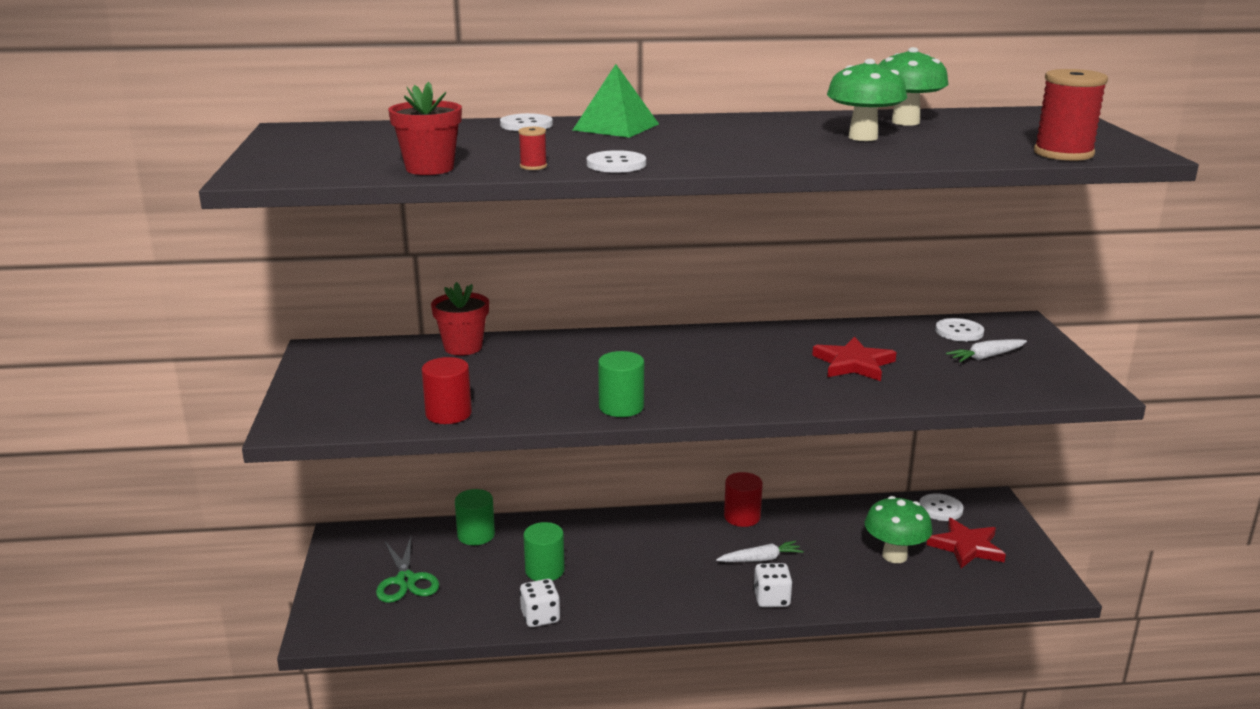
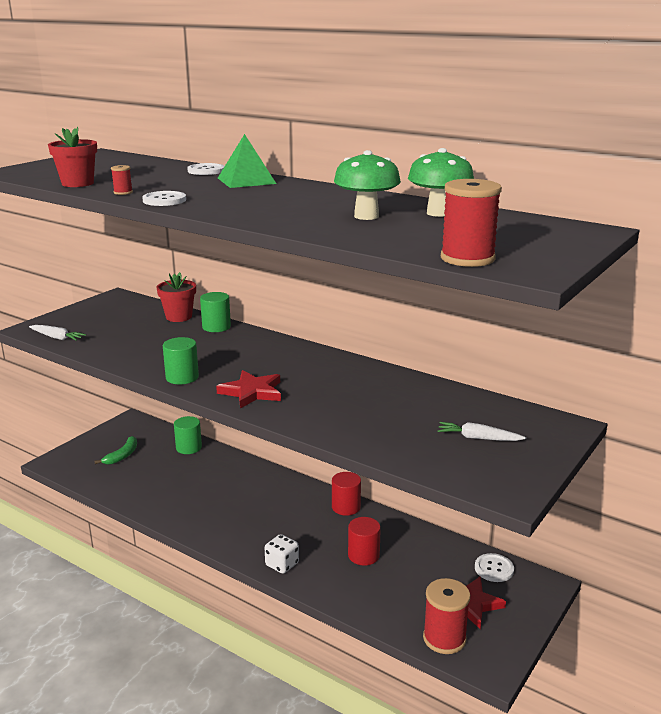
camera: 40 degrees right, 0 degrees up
green scissors [376,537,439,603] -> green banana [94,436,137,464]
red cylinder [422,357,472,424] -> red cylinder moved to [348,517,381,566]
white dice [520,579,560,627] -> none
green cylinder [523,522,565,581] -> green cylinder moved to [200,292,231,332]
white carrot [716,541,803,562] -> white carrot moved to [29,325,86,341]
red star [812,337,896,381] -> red star moved to [216,370,281,409]
green mushroom [865,496,933,563] -> none
white button [935,318,984,342] -> none
none -> red spool [423,578,470,654]

